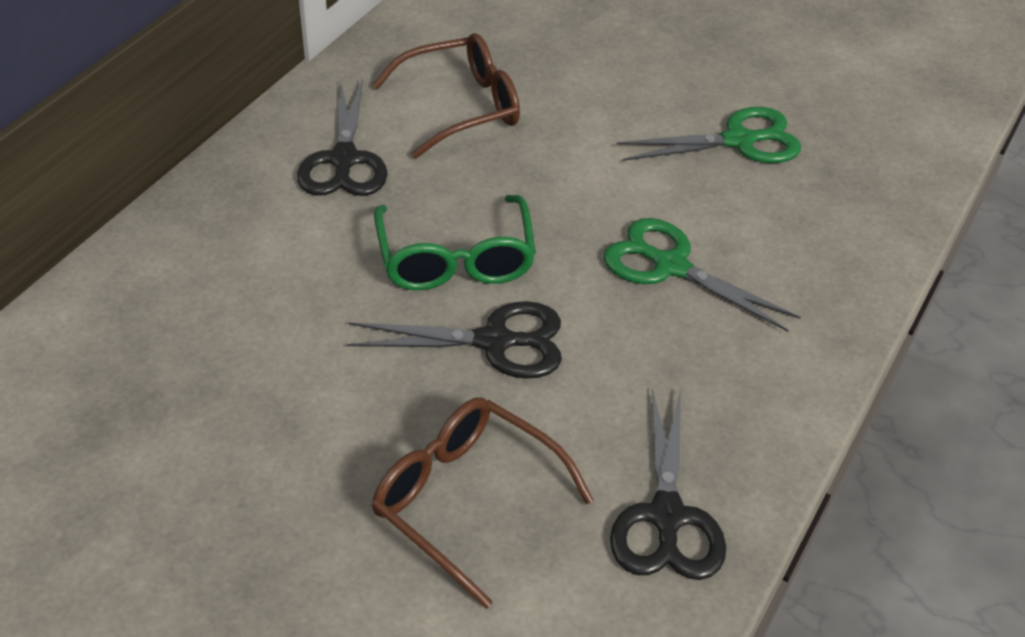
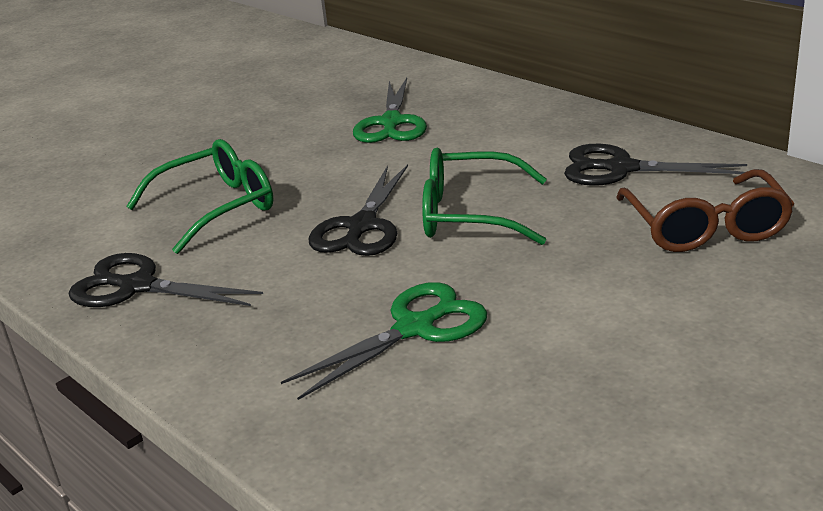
camera: 110 degrees right, 15 degrees down
brown glasses [372,397,594,609] -> green glasses [126,139,274,254]
green scissors [616,107,801,163] -> green scissors moved to [353,78,427,143]

